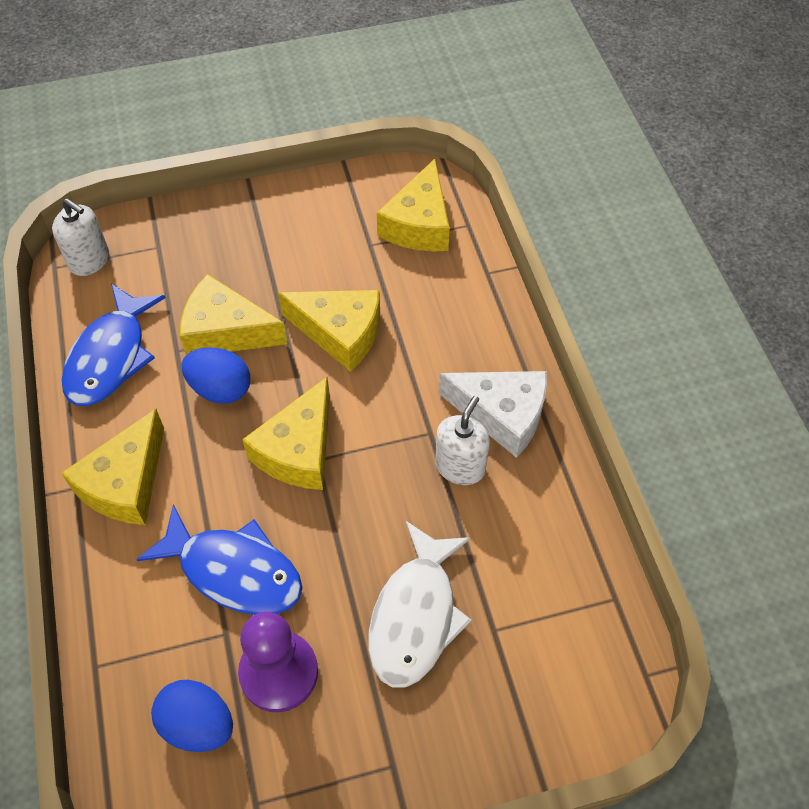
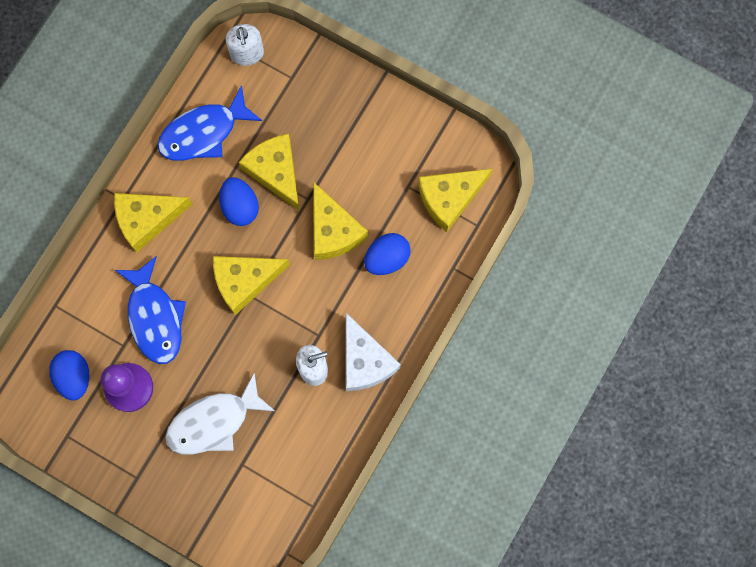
camera: 45 degrees right, 20 degrees up
none -> blue egg [364,233,411,275]

